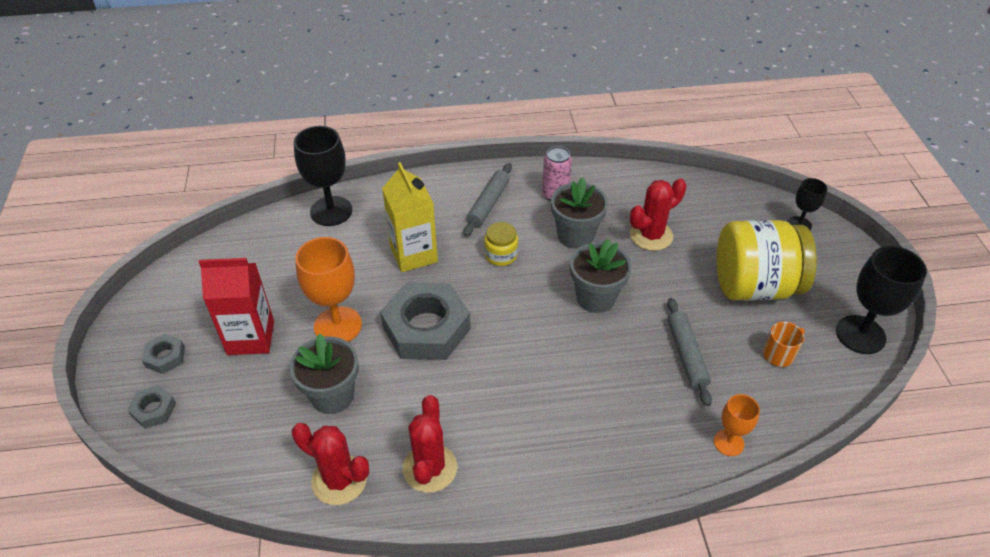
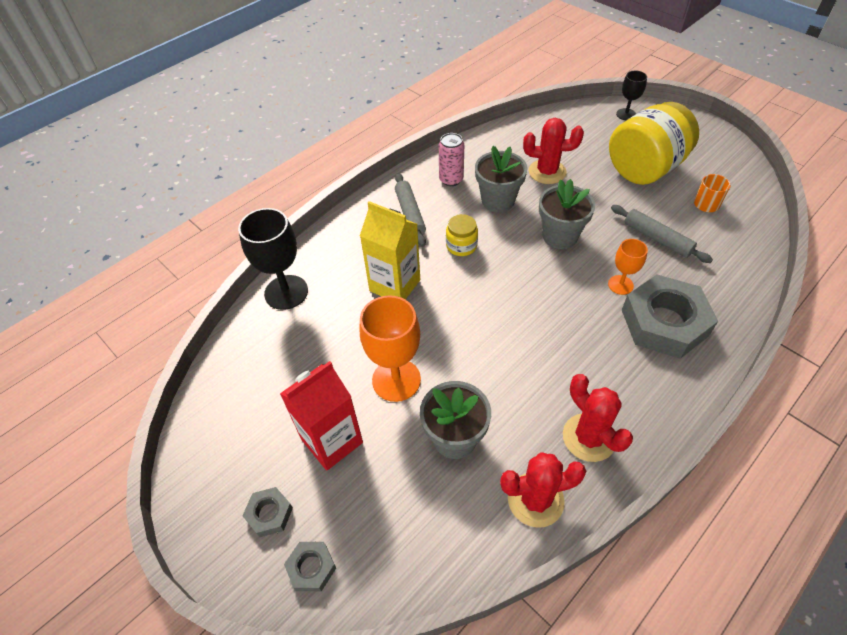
camera: 35 degrees left, 5 degrees up
grey nut [380,282,471,360] -> grey nut moved to [622,275,718,359]
red cactus [630,178,686,251] -> red cactus turned 75 degrees clockwise [523,118,584,184]
orange goblet [714,394,760,456] -> orange goblet moved to [608,239,648,295]
black goblet [836,246,927,354] -> none

